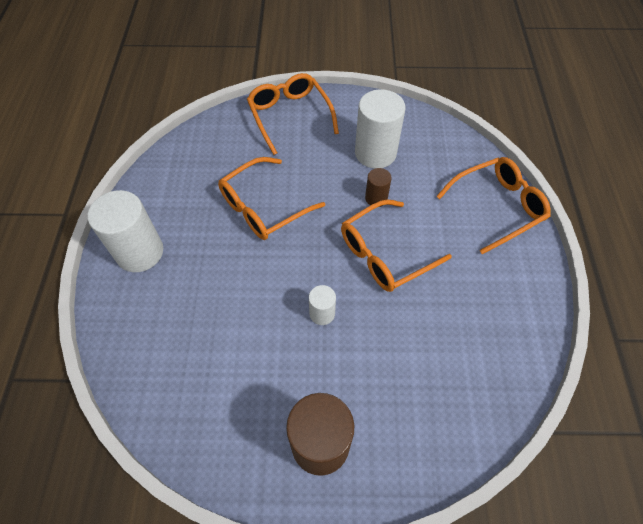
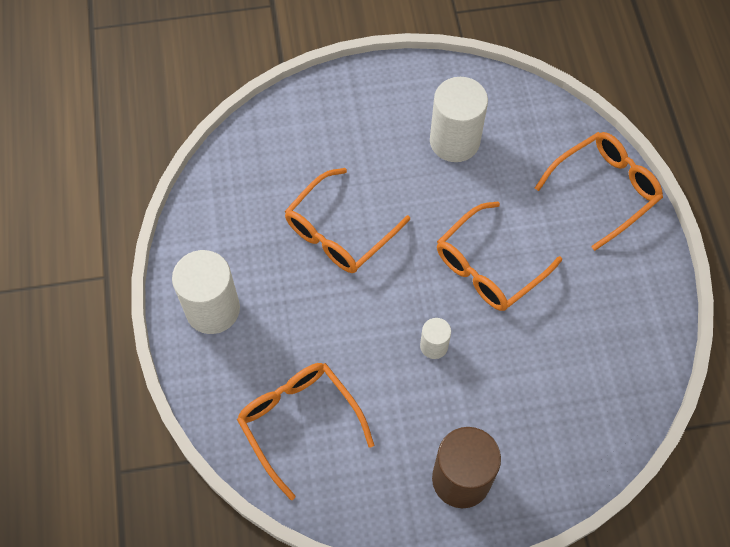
camera: 10 degrees left, 5 degrees up
orange glasses [247,73,339,155] -> orange glasses moved to [237,363,374,500]
brown cylinder [365,168,392,207] -> none

